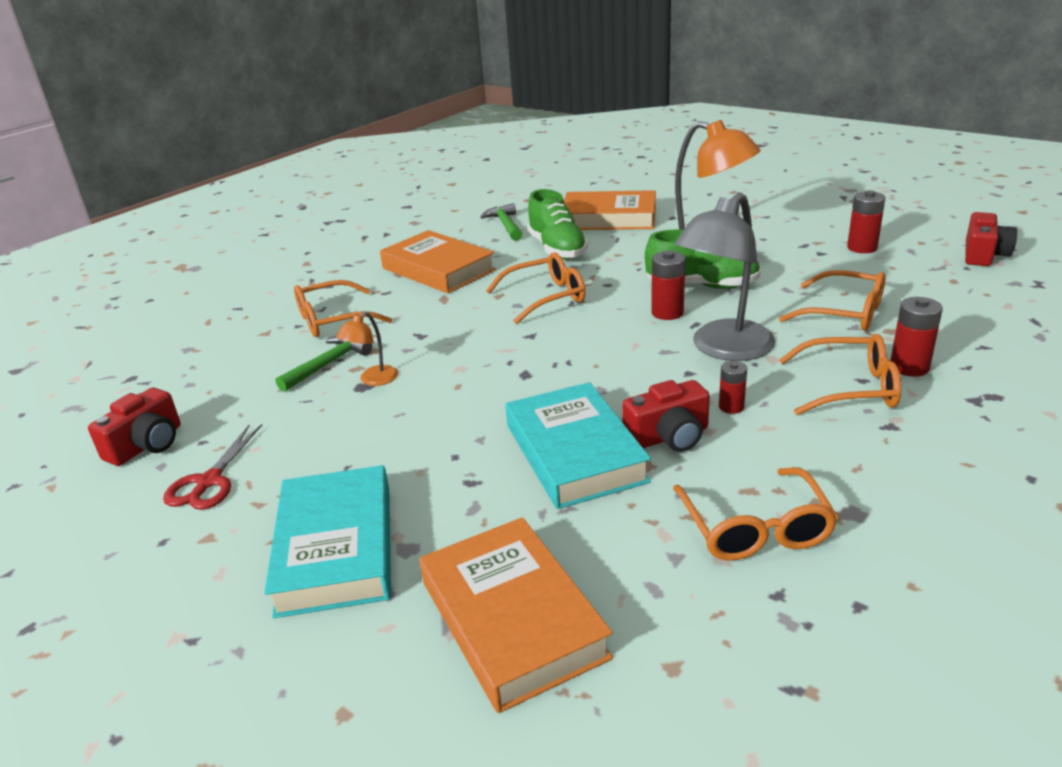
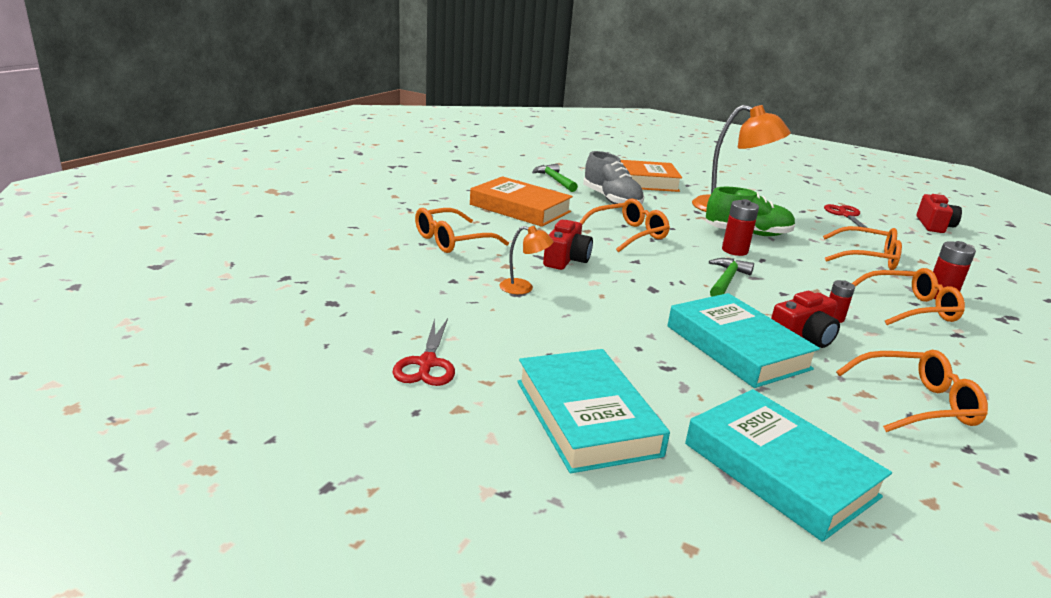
camera: 15 degrees left, 5 degrees down
red camera [88,388,181,466] -> red camera moved to [543,220,593,270]
green hammer [276,336,372,392] -> green hammer moved to [709,258,754,297]
orange lamp [336,311,398,386] -> orange lamp turned 105 degrees counterclockwise [499,226,554,294]
orange book [419,517,613,713] -> turquoise book [685,389,892,542]
green shoe [527,189,588,259] -> grey shoe [583,151,644,204]
orange glasses [673,467,838,561] -> orange glasses turned 75 degrees counterclockwise [836,350,988,432]
grey lamp [675,192,775,361] -> none
red battery [847,190,886,253] -> red scissors [824,204,874,234]

